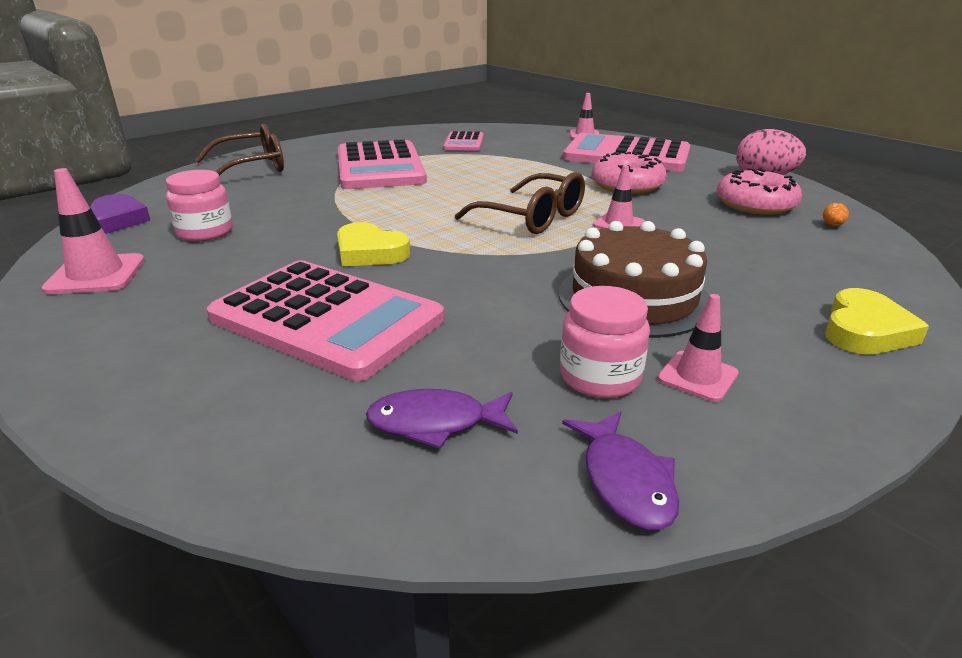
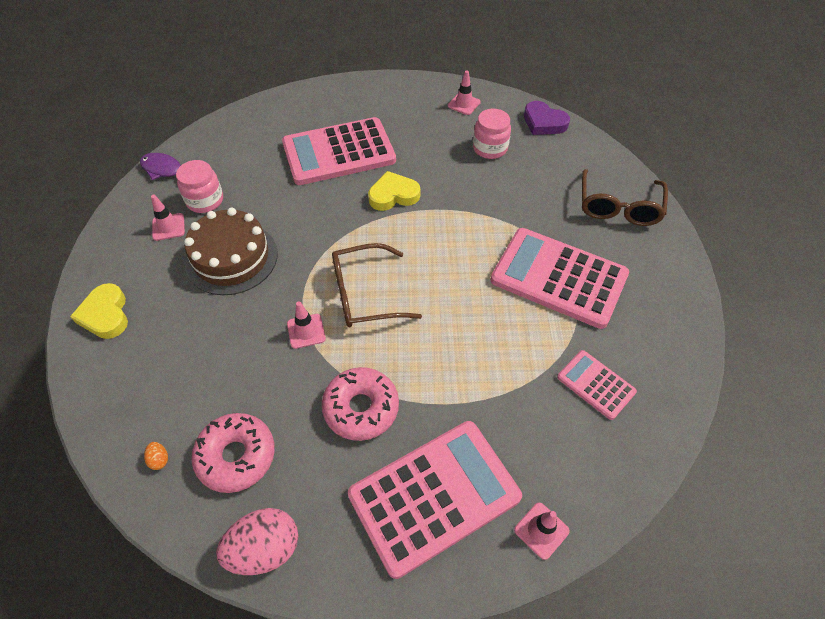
camera: 130 degrees right, 25 degrees up
pink traffic cone [41,168,145,294] -> pink traffic cone [448,71,481,115], size x0.65
purple fish [366,389,518,449] -> none

